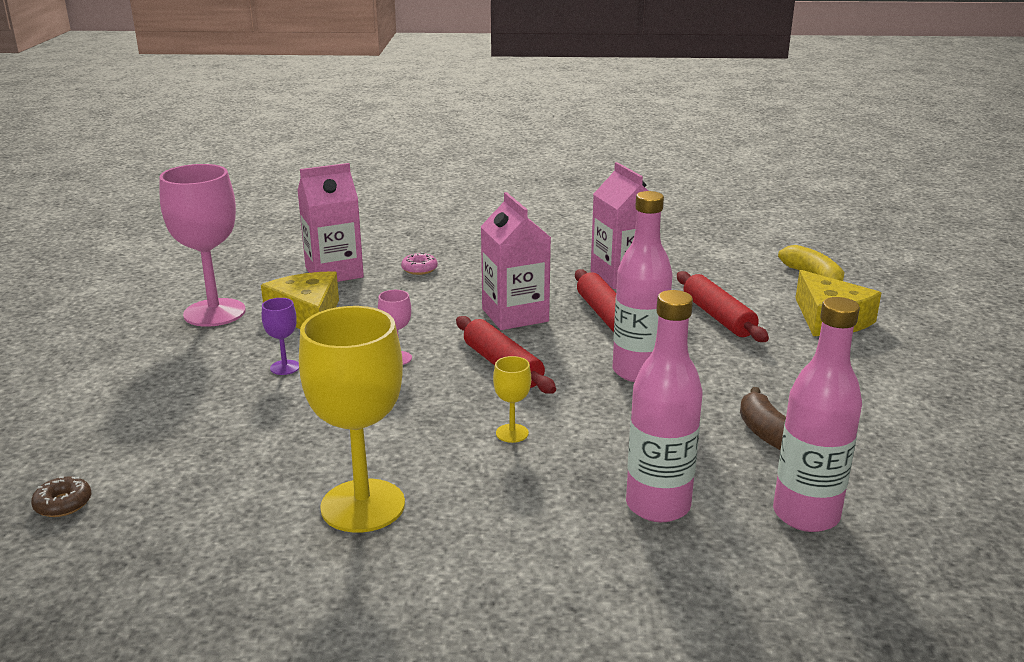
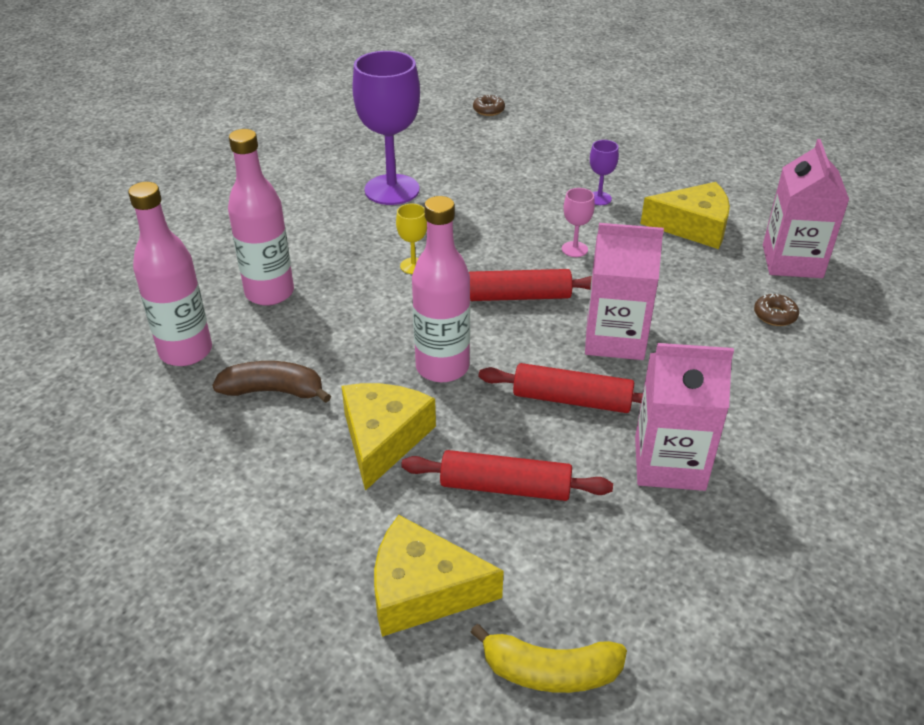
camera: 120 degrees right, 15 degrees up
pink goblet [159,164,246,327] -> none
yellow goblet [299,306,405,533] -> purple goblet [352,51,420,205]
pink donut [401,252,438,275] -> brown donut [754,294,799,326]
none -> yellow cheese [341,383,436,491]

